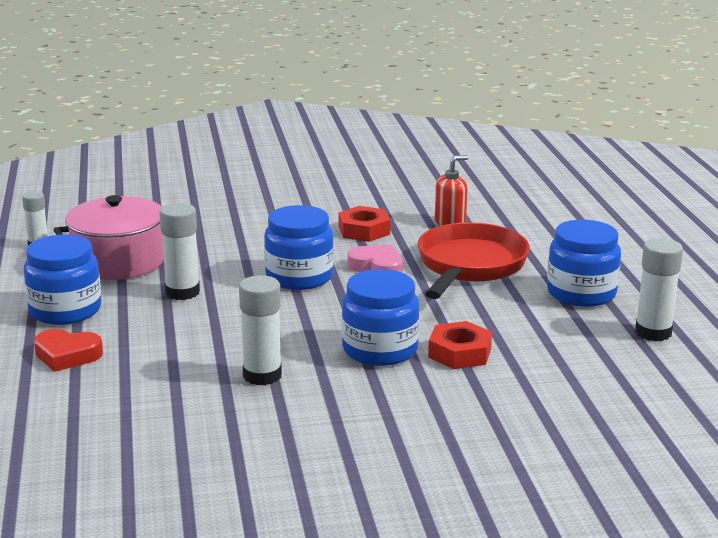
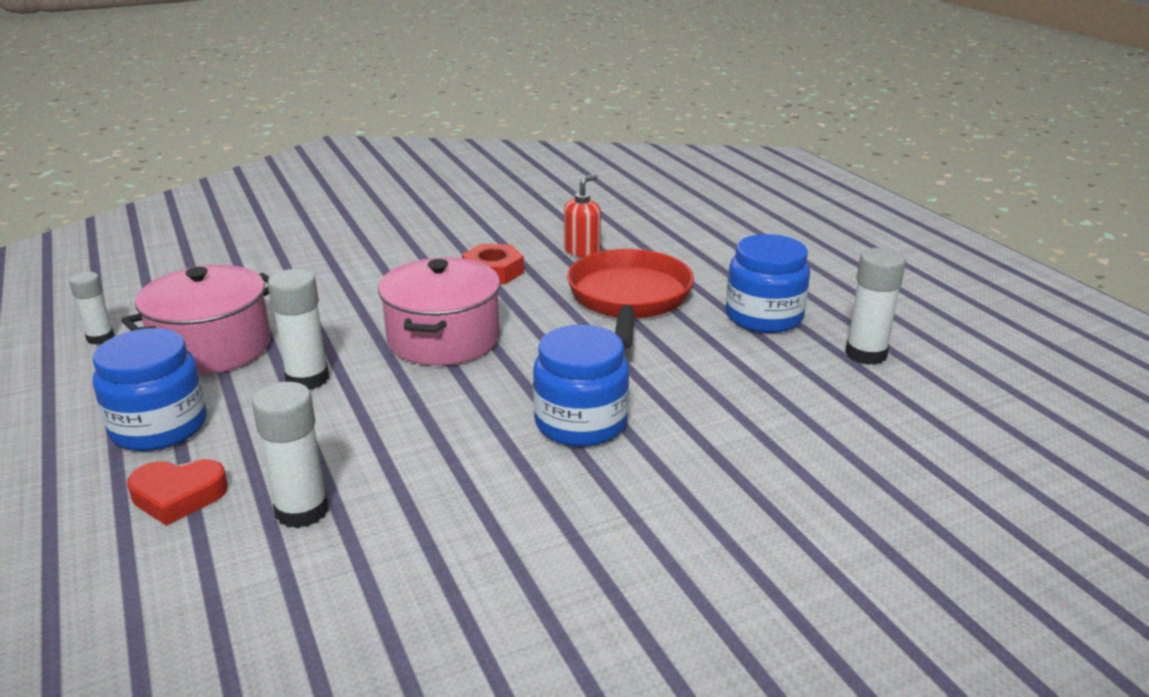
camera: 15 degrees left, 5 degrees up
white glue stick [239,275,282,385] -> white glue stick moved to [252,382,329,529]
blue jar [264,205,334,290] -> pink pot [378,257,500,366]
pink heart [348,245,403,273] -> none
red nut [428,321,492,369] -> none

